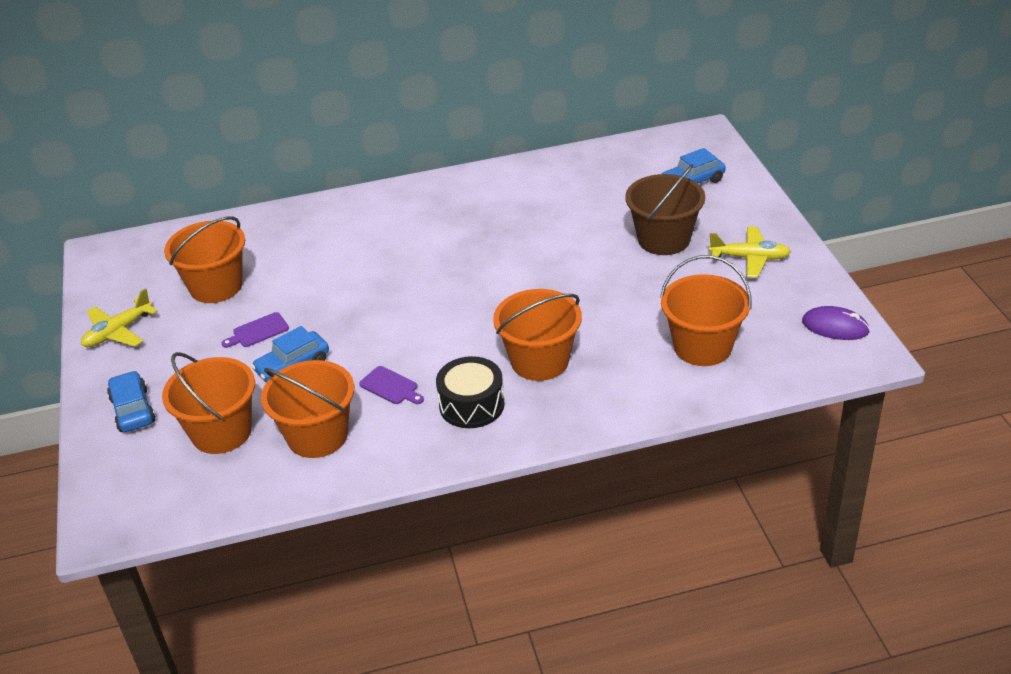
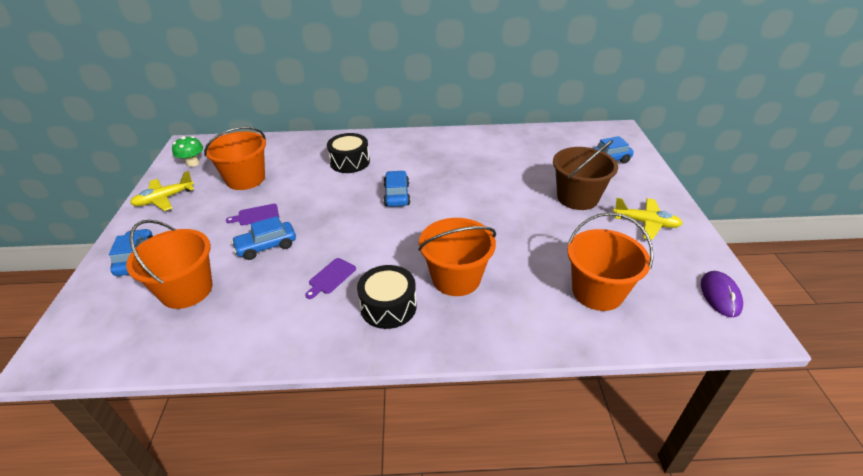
camera: 10 degrees right, 0 degrees up
orange bucket [261,360,354,458] -> none
purple cutting board [359,366,424,404] -> purple cutting board turned 75 degrees clockwise [305,258,356,299]
purple mouse [802,306,870,340] -> purple mouse turned 60 degrees clockwise [701,271,743,317]
none -> green mushroom [172,136,203,167]
none -> black drum [327,133,370,173]
none -> blue car [383,170,410,207]

